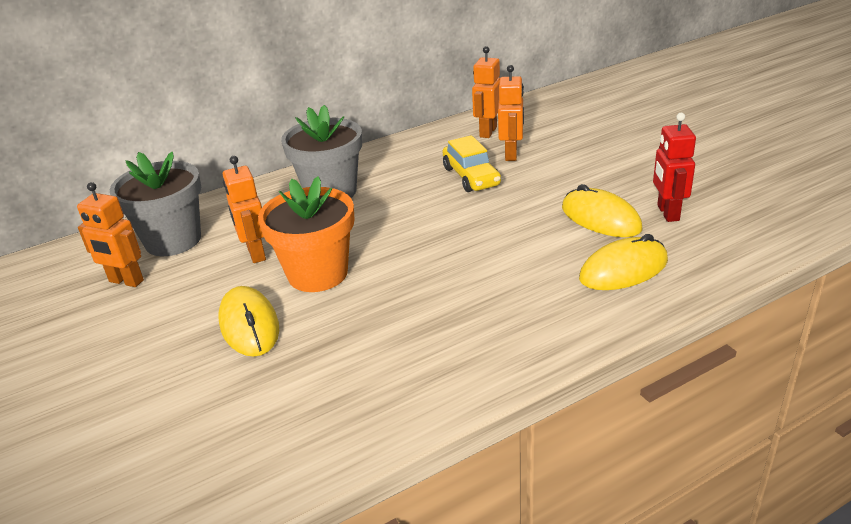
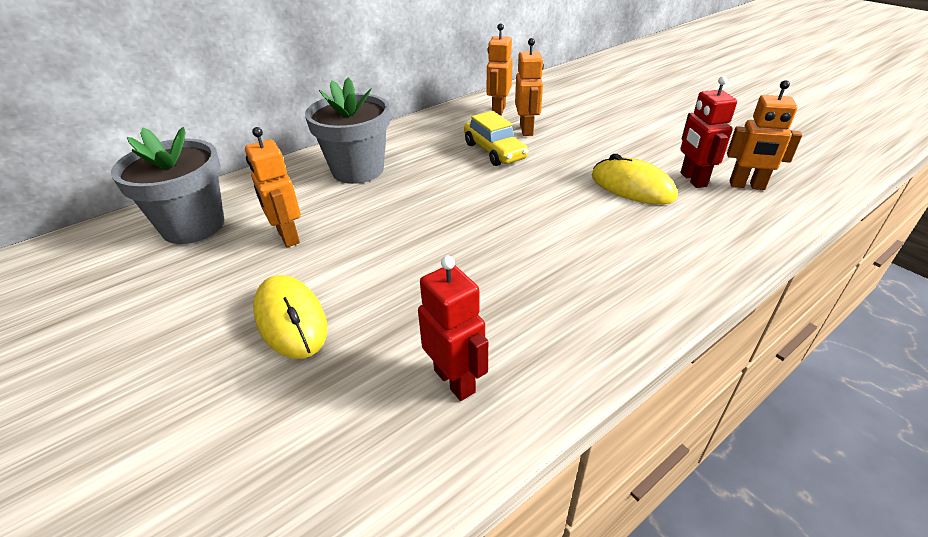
camera: 10 degrees left, 5 degrees up
orange robot [77,182,144,287] -> orange robot moved to [727,80,802,190]
orange flower pot [258,176,354,292] -> none
yellow mouse [579,234,668,290] -> none
none -> red robot [418,256,488,401]

